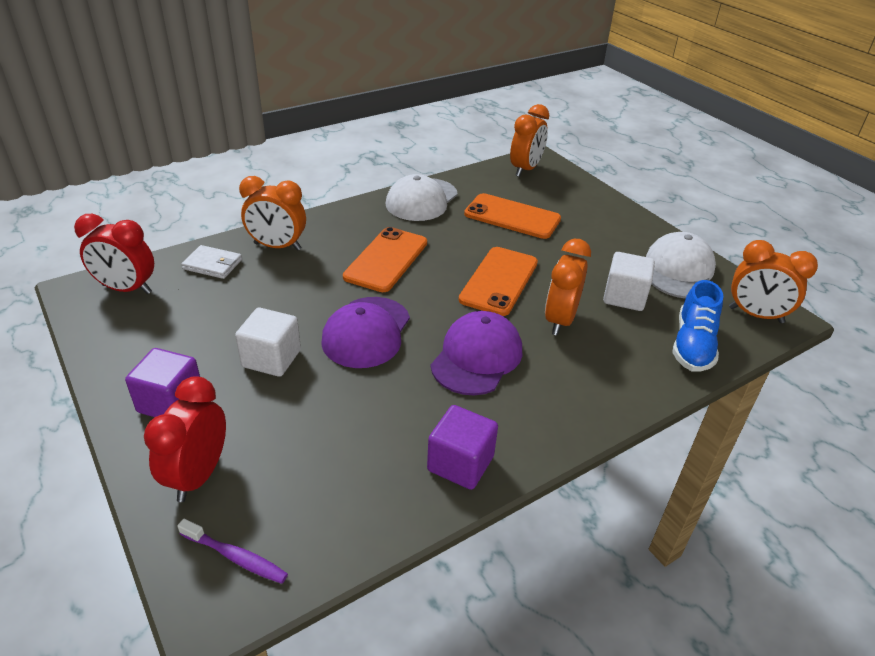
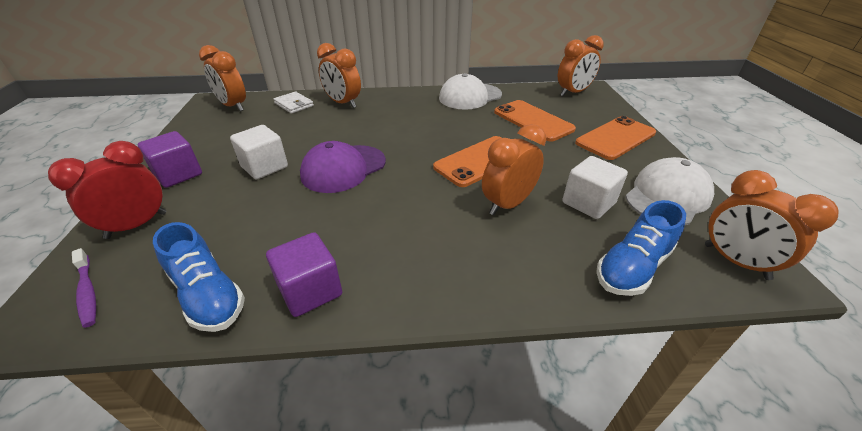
camera: 30 degrees right, 0 degrees up
red clock [74,214,154,294] -> orange clock [199,45,246,111]
orange phone [343,227,427,292] -> orange phone moved to [575,116,656,160]
purple cap [431,311,522,395] -> none
none -> blue shoe [153,222,245,332]

